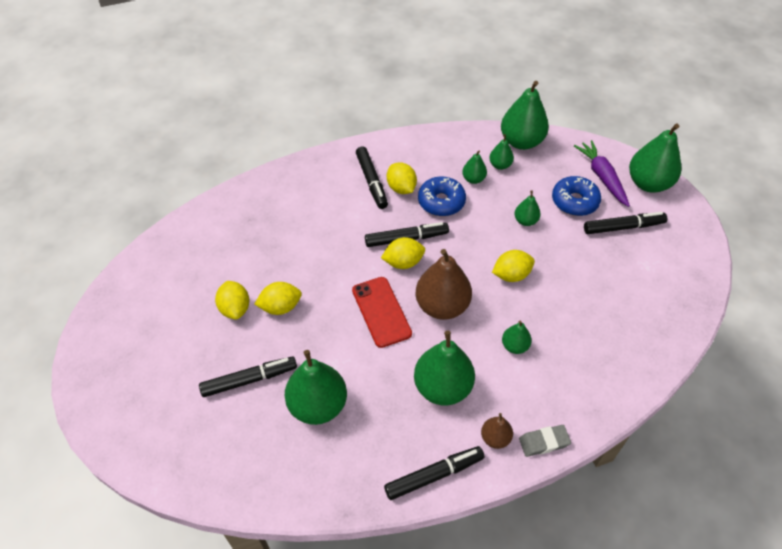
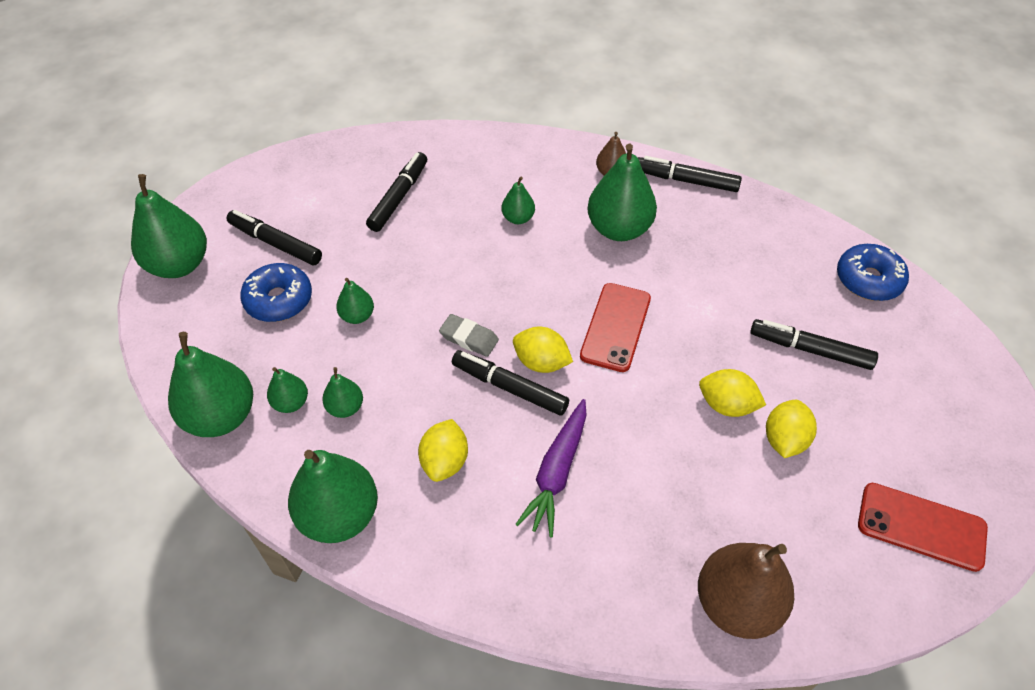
camera: 140 degrees left, 0 degrees up
green pear [285,350,347,425] -> green pear moved to [288,450,378,543]
black marker [356,147,388,209] -> black marker moved to [366,152,427,232]
brown pear [416,249,472,320] -> brown pear moved to [698,543,794,639]
blue donut [418,176,466,216] -> blue donut moved to [837,244,909,301]
yellow lemon [492,250,535,282] -> none
grey eraser [519,425,571,457] -> grey eraser moved to [439,314,499,357]
purple carrot [574,140,630,207] -> purple carrot moved to [515,399,587,537]
none -> red phone [858,483,988,572]

